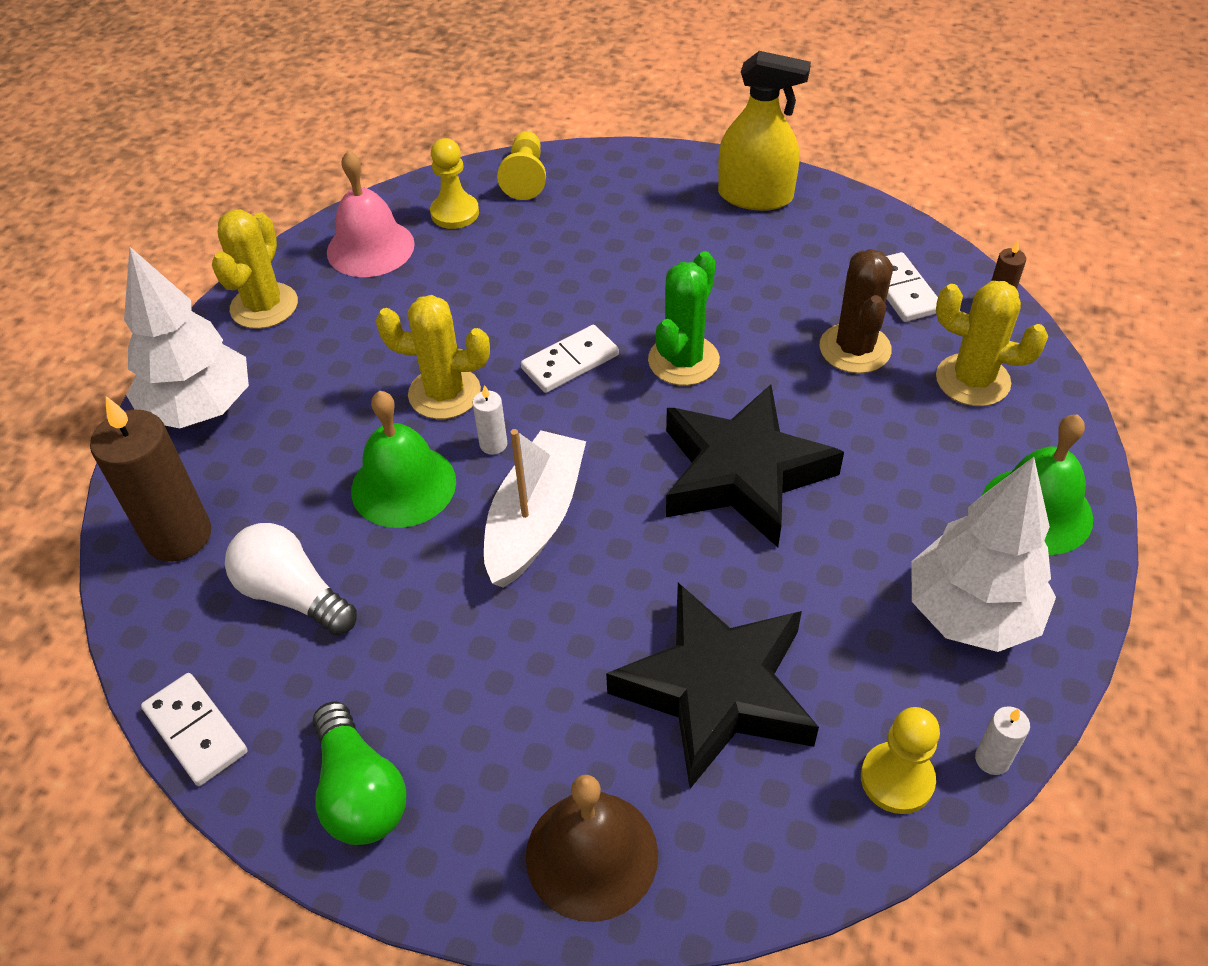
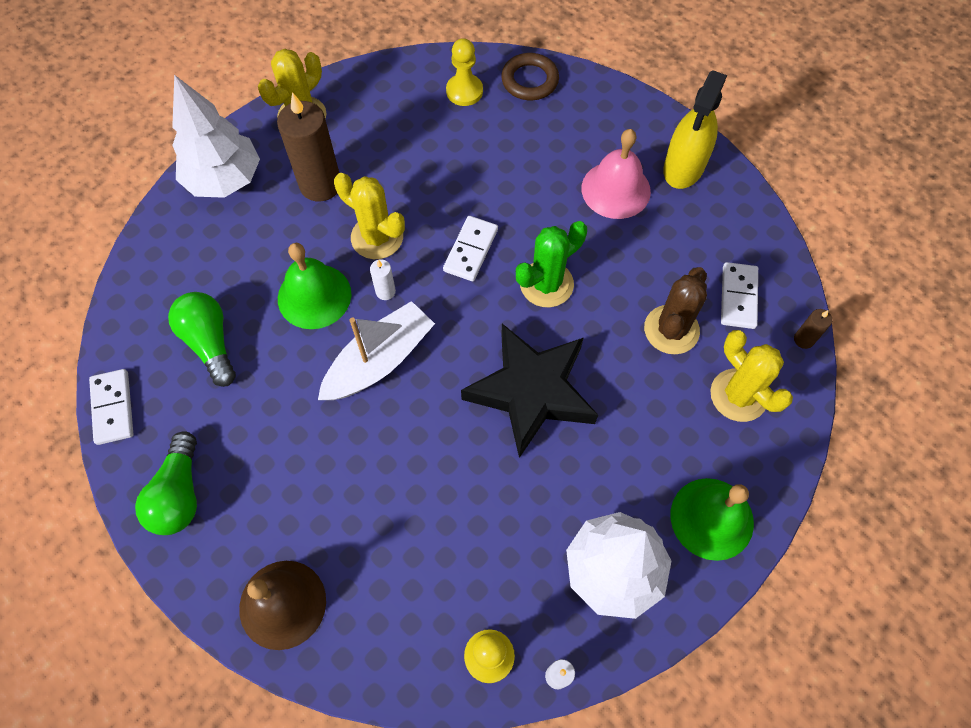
camera: 25 degrees right, 15 degrees up
brown candle [90,396,211,562] -> brown candle moved to [277,92,339,202]
white light bulb [225,523,357,635] -> green light bulb [168,292,236,387]
pink bell [327,151,415,277] -> pink bell moved to [582,129,651,219]
yellow pawn [497,131,546,200] -> brown ring [502,53,559,100]
white domino [521,325,619,393] -> white domino turned 60 degrees counterclockwise [443,216,498,281]
black star [606,583,819,789] -> none
yellow spray bottle [718,51,811,211] -> yellow spray bottle turned 75 degrees clockwise [663,70,727,189]

